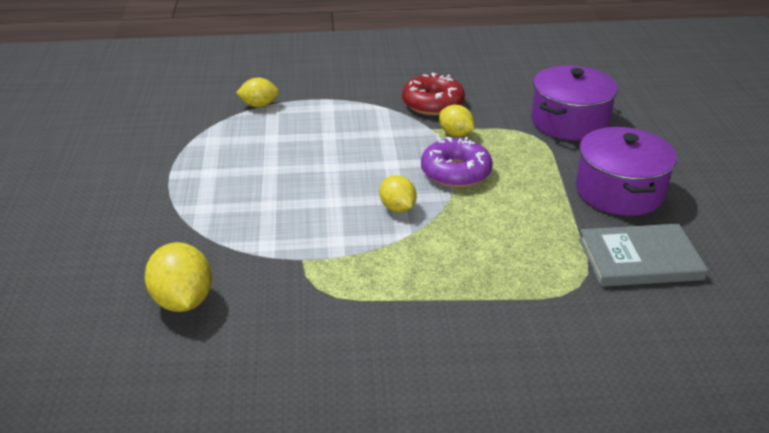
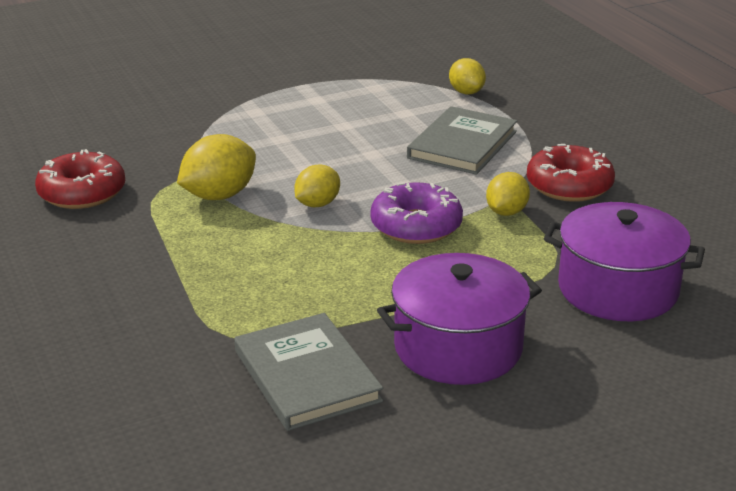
camera: 70 degrees right, 5 degrees down
yellow lemon [144,242,212,312] -> yellow lemon moved to [177,134,256,200]
none -> red donut [35,149,125,209]
none -> grey book [407,106,517,175]

